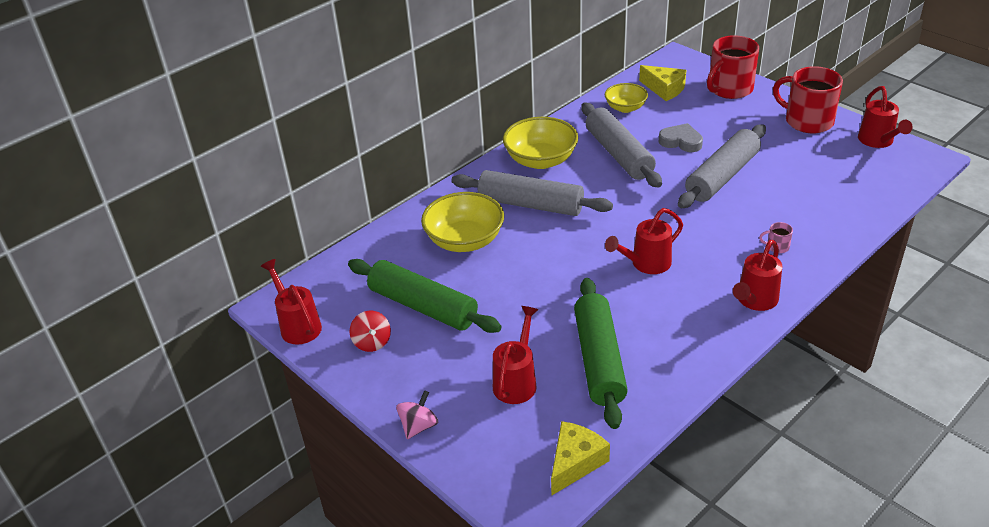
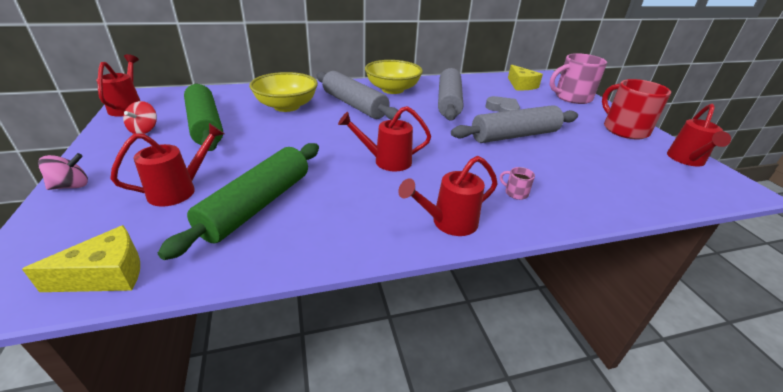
camera: 25 degrees right, 5 degrees down
yellow bowl [605,83,648,113] -> none
red mug [707,35,759,99] -> pink mug [550,53,607,104]

